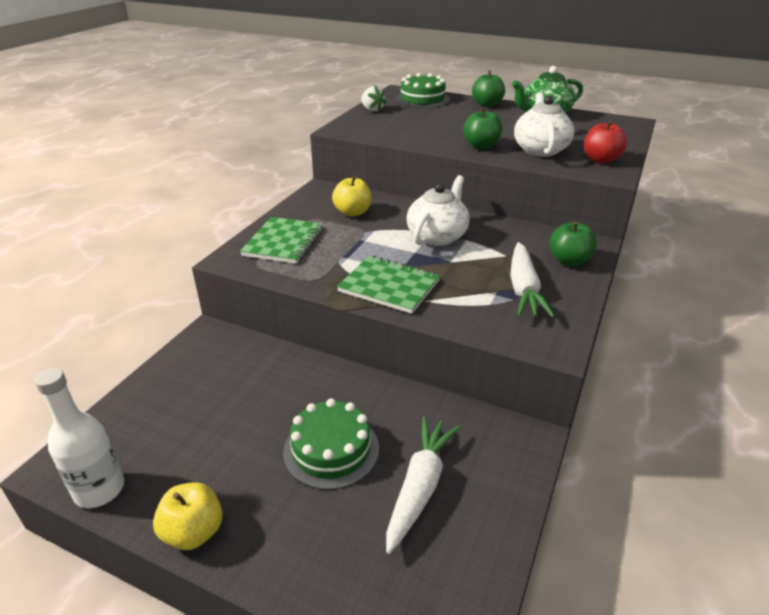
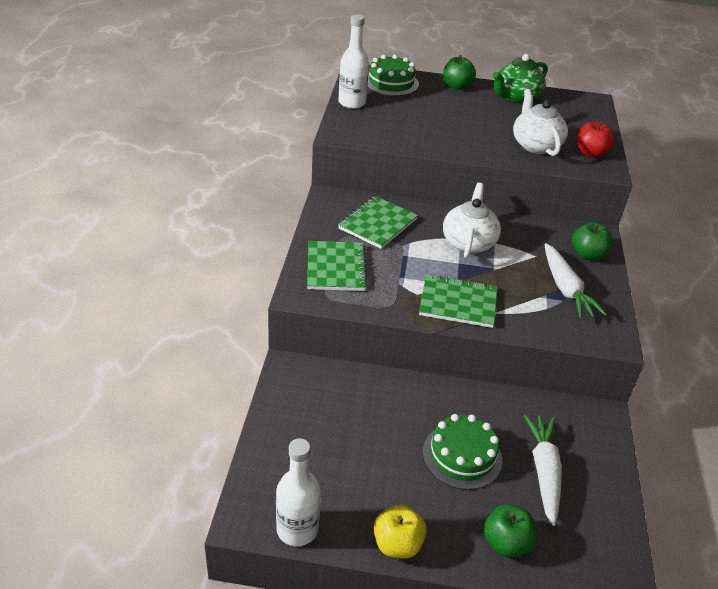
camera: 20 degrees left, 5 degrees up
yellow apple [332,176,372,217] -> green notebook [338,196,418,249]
white strawberry [361,86,387,112] -> white bottle [338,15,369,109]
green apple [463,107,503,149] -> green apple moved to [484,504,537,558]

